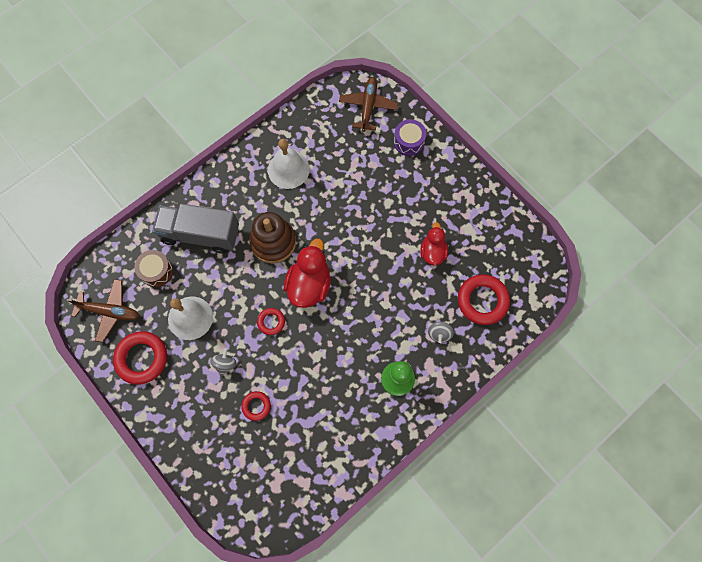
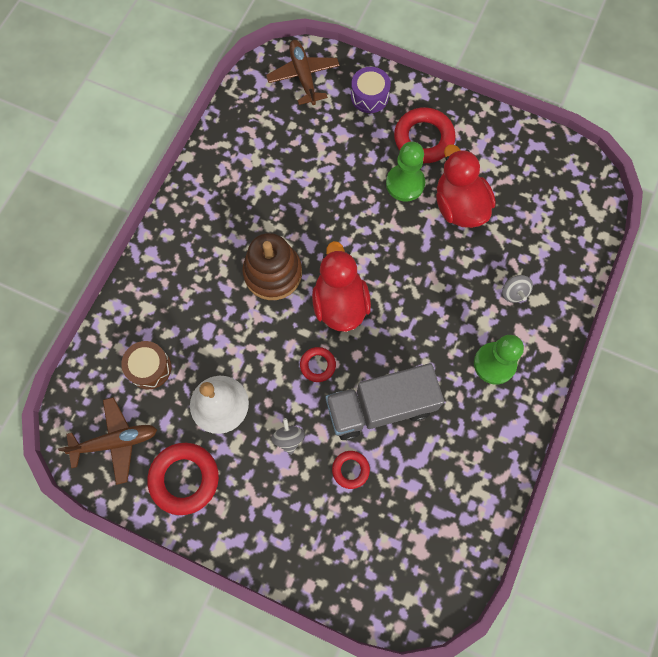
camera: 25 degrees left, 0 degrees up
grey truck [152,204,239,254] -> grey truck moved to [325,363,444,441]
white bell [268,139,310,189] -> none
red duck [420,222,448,266] -> red duck [436,145,496,228], size x1.59
red ring [458,275,510,325] -> red ring moved to [394,107,456,163]
none -> green pawn [386,141,425,202]

